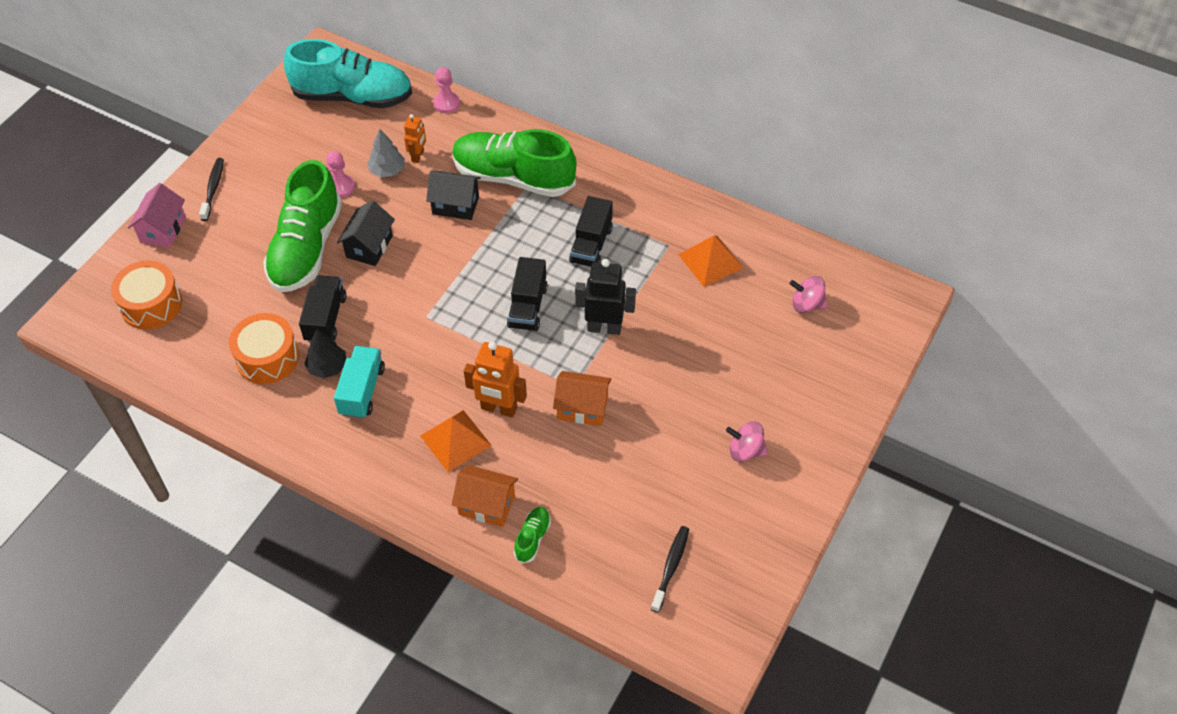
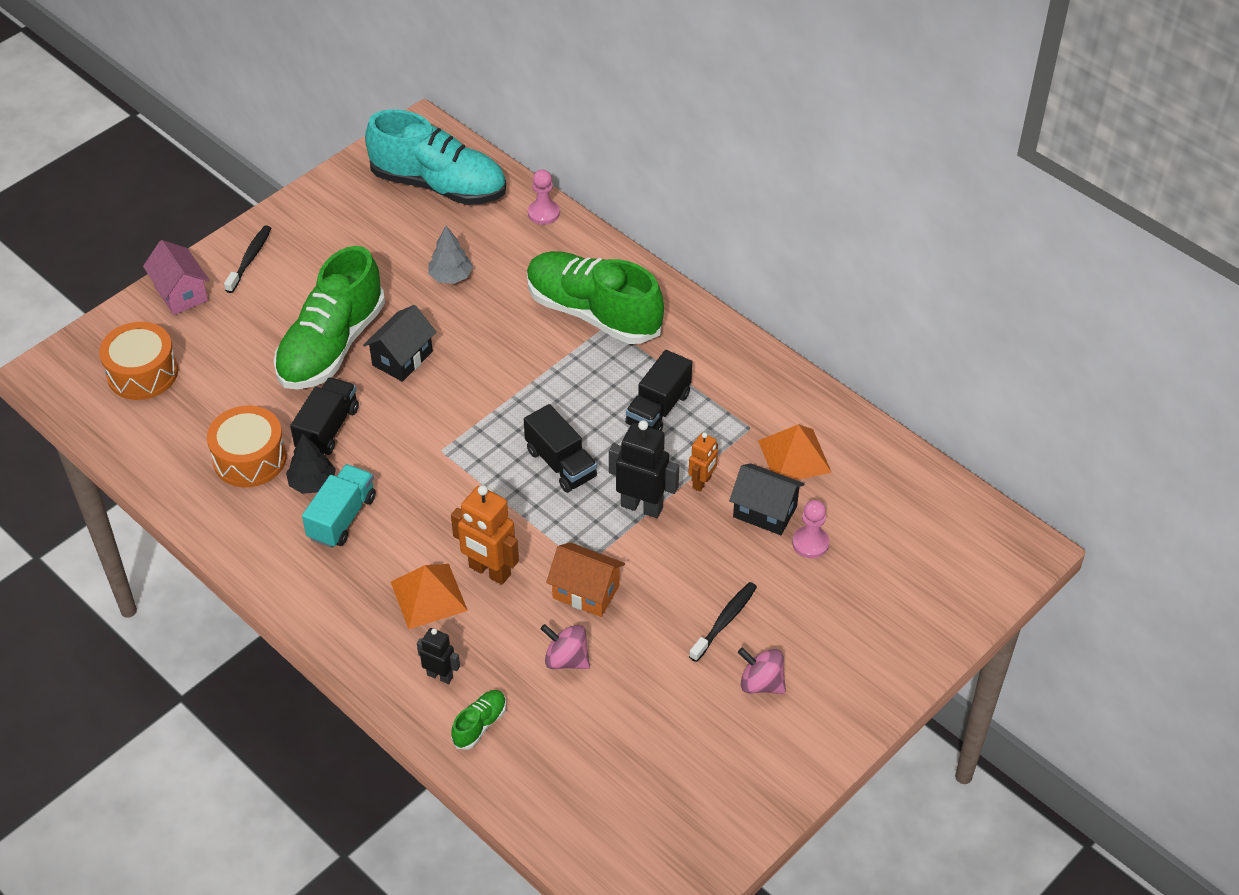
camera: 15 degrees right, 5 degrees down
pink house [128,183,186,248] -> pink house turned 60 degrees counterclockwise [143,240,210,315]
pink pawn [326,151,355,198] -> pink pawn moved to [792,500,829,558]
orange robot [404,114,426,163] -> orange robot moved to [688,432,718,492]
black house [426,171,481,220] -> black house moved to [729,463,805,535]
orange house [452,465,518,527] -> black robot [417,628,460,684]
black truck [507,257,548,331] -> black truck turned 60 degrees counterclockwise [524,404,597,493]
black toothbrush [651,526,689,612] -> black toothbrush moved to [689,582,757,662]
pink spinning top [790,276,827,313] -> pink spinning top moved to [541,624,590,669]

